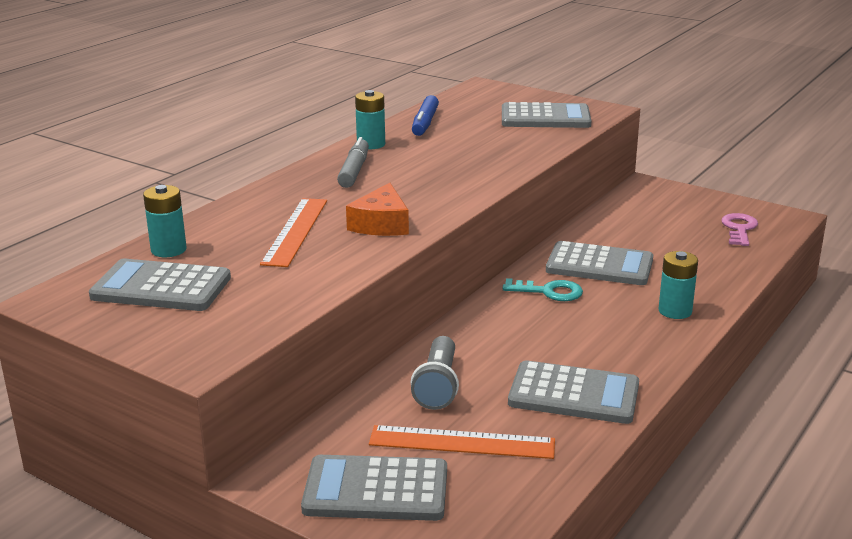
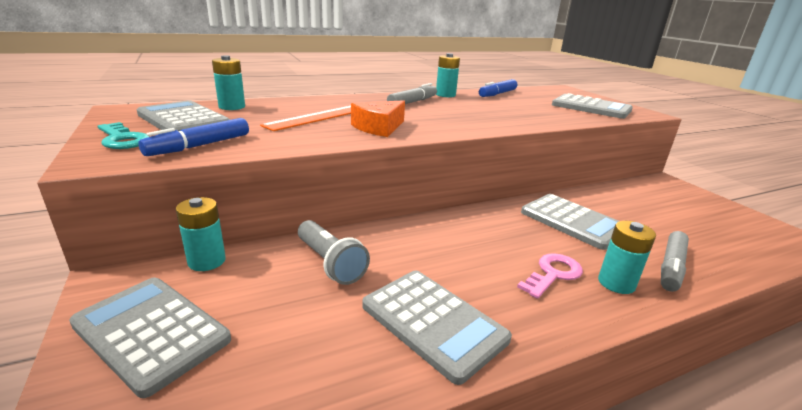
camera: 30 degrees right, 0 degrees up
orange ruler [369,425,555,459] -> none
grey flashlight [411,336,459,410] -> grey flashlight turned 75 degrees counterclockwise [298,220,370,285]
turquoise key [502,278,583,301] -> turquoise key moved to [98,122,150,149]
pink key [721,213,758,246] -> pink key moved to [517,253,583,299]
none -> blue marker [138,118,249,156]
none -> turquoise battery [176,197,226,271]
none -> grey marker [661,231,689,292]

